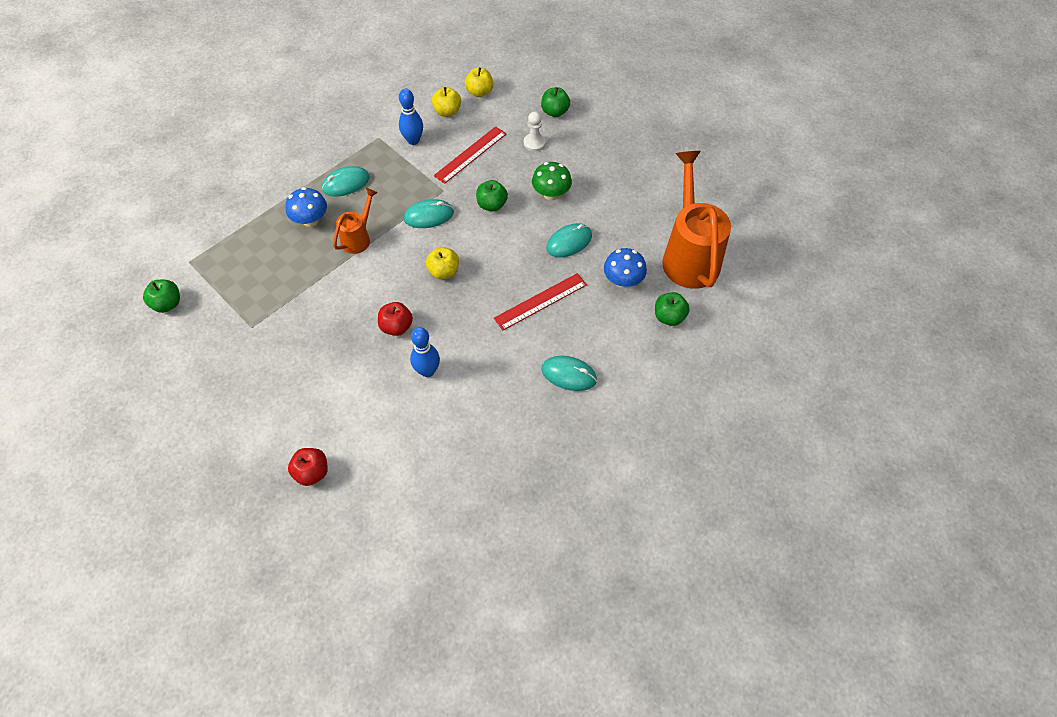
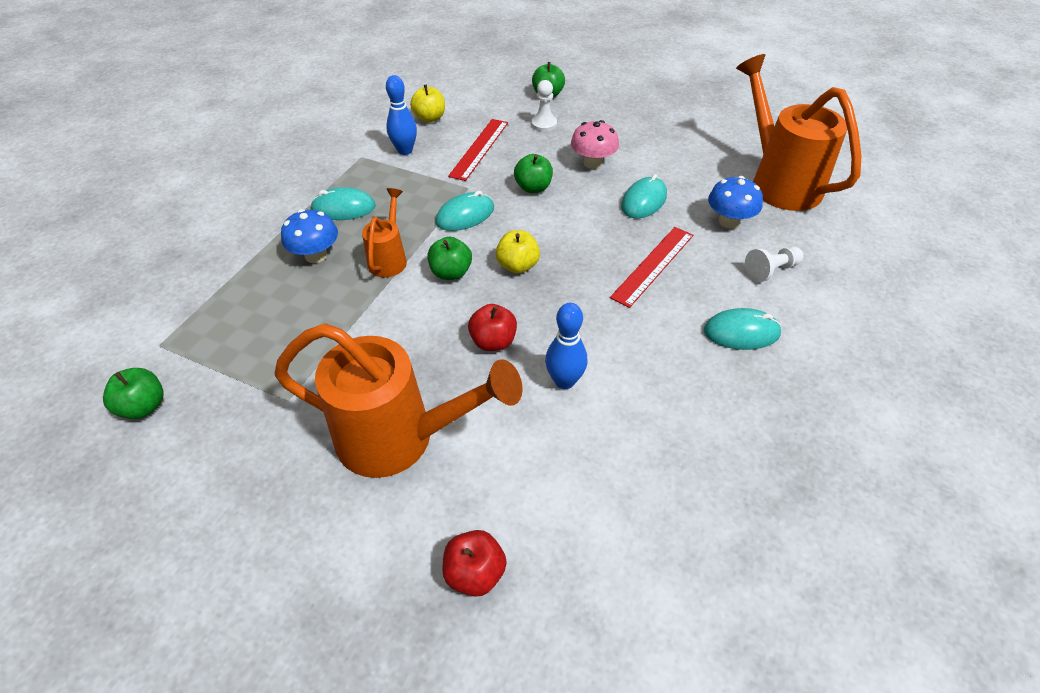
camera: 20 degrees left, 10 degrees down
turquoise mouse [322,166,370,196] -> turquoise mouse turned 45 degrees clockwise [310,187,376,220]
yellow apple [465,68,493,97] -> none
green mushroom [532,162,572,200] -> pink mushroom [571,120,619,169]
green apple [655,292,690,326] -> green apple moved to [427,237,472,280]
none -> orange watering can [274,323,523,478]
none -> white pawn [745,247,804,282]

